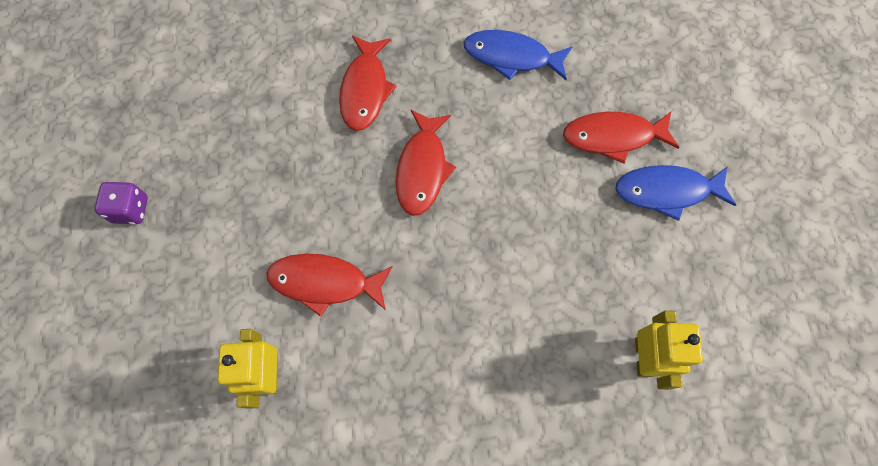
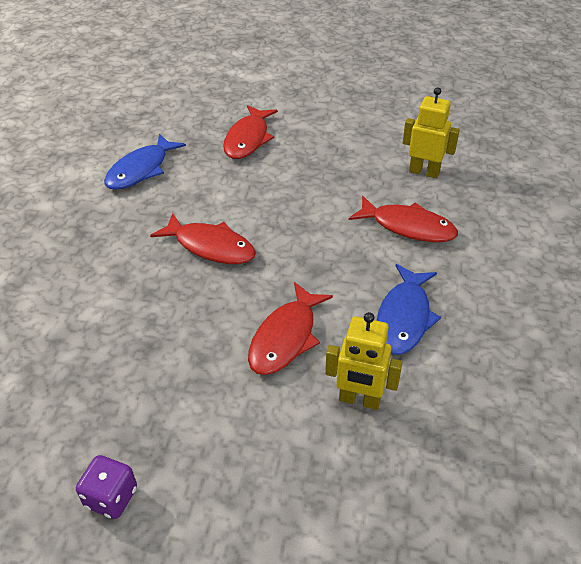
camera: 70 degrees left, 25 degrees down
red fish [339,36,397,131] -> red fish moved to [349,196,458,242]
blue fish [615,165,736,221] -> blue fish moved to [377,264,441,354]

